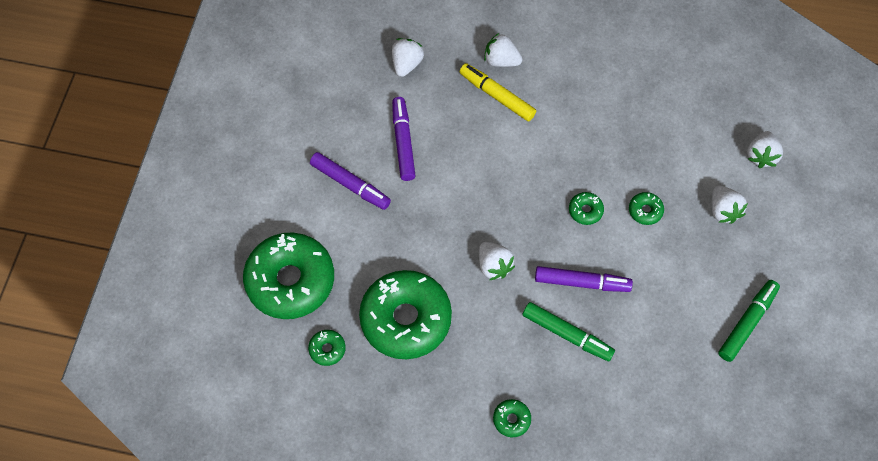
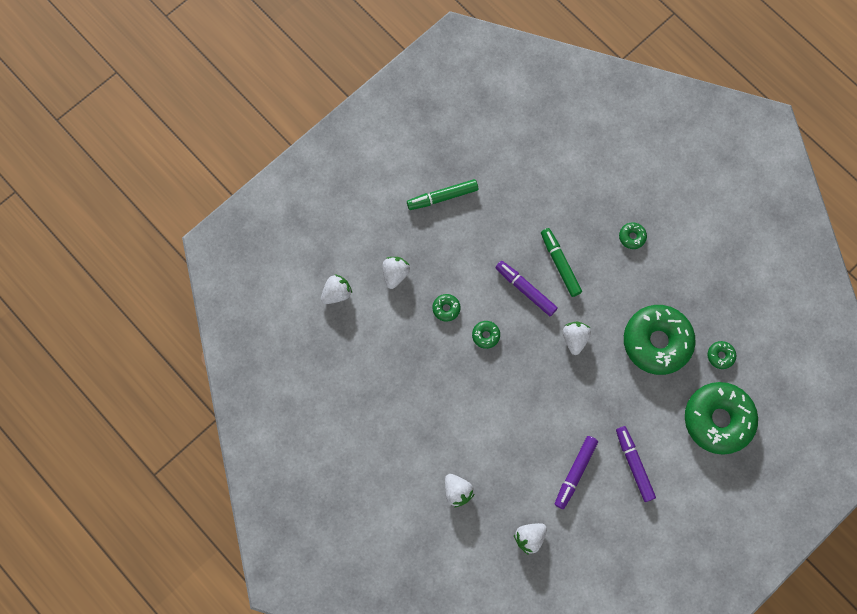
camera: 145 degrees left, 10 degrees up
yellow marker [460,63,536,121] -> none

